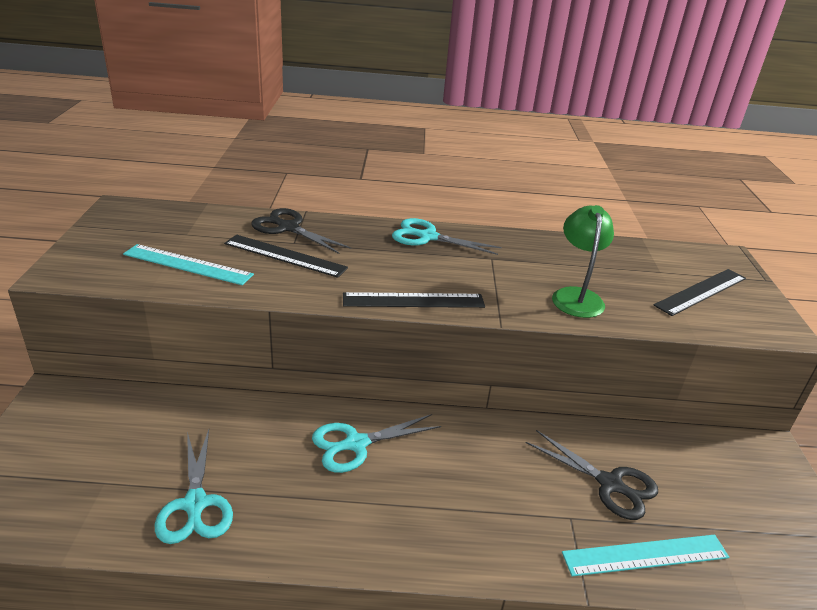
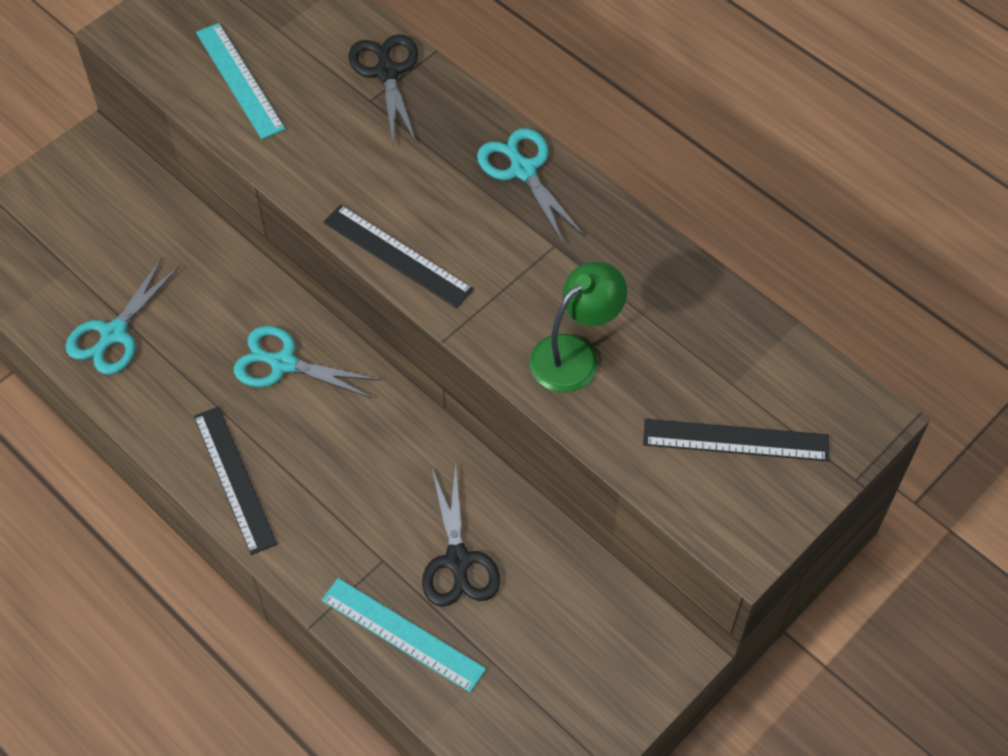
camera: 45 degrees right, 25 degrees up
black ruler [224,235,348,278] -> black ruler moved to [194,406,277,555]

